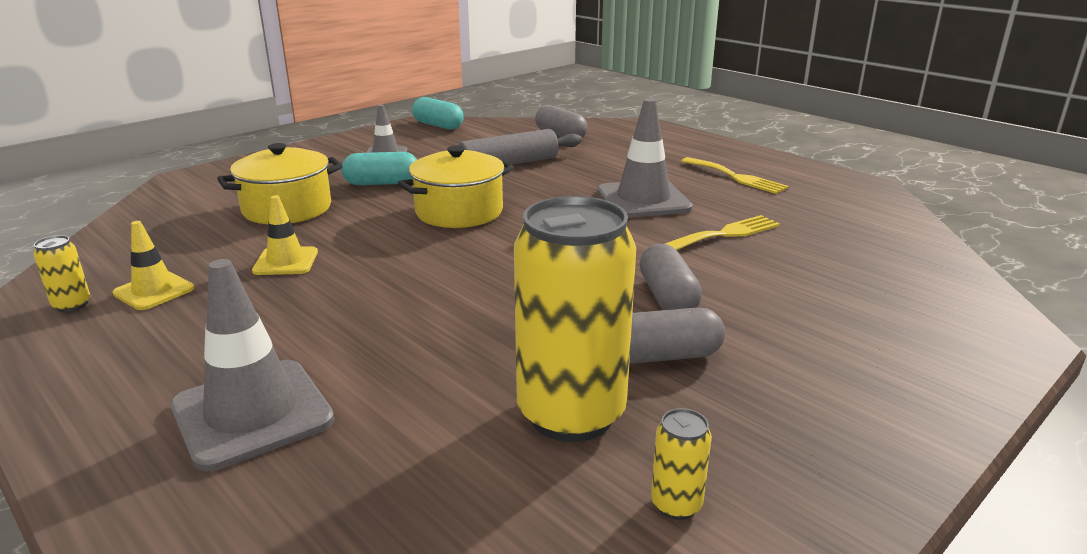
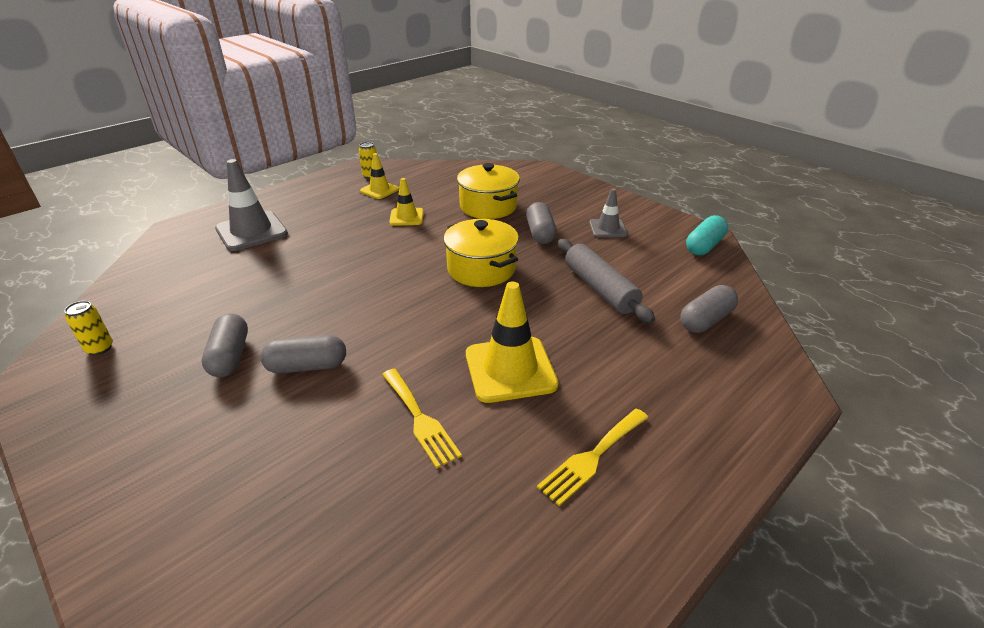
camera: 90 degrees right, 10 degrees up
turquoise capsule [341,152,417,185] -> grey capsule [526,202,557,244]
yellow can [514,196,636,442] -> none
grey traffic cone [597,98,693,218] -> yellow traffic cone [466,282,559,403]

